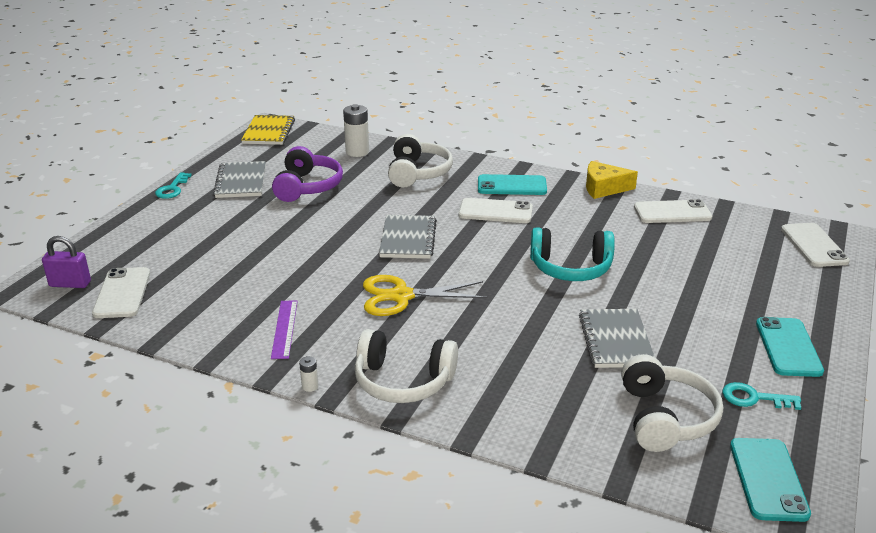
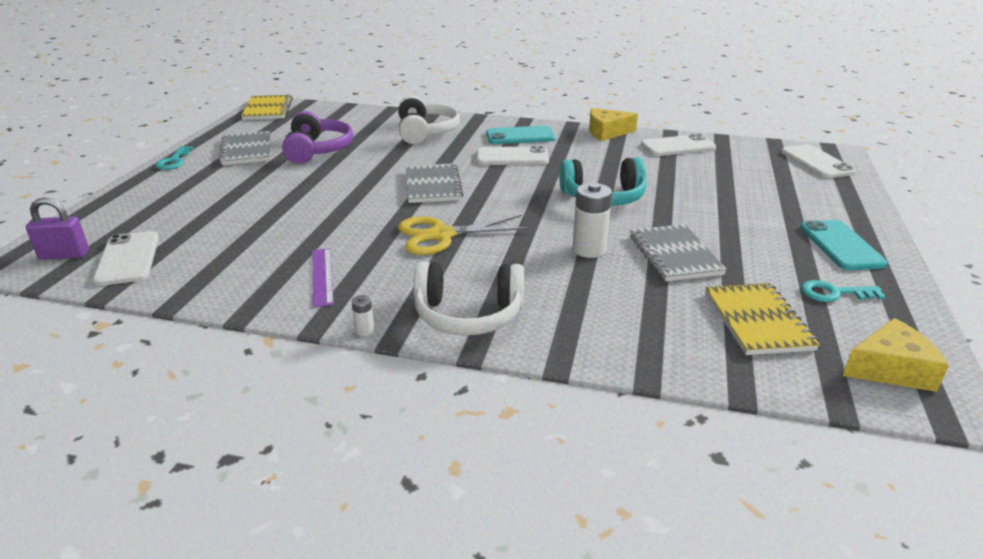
camera: 10 degrees left, 0 degrees up
white battery [343,104,369,157] -> white battery moved to [572,182,612,258]
white headphones [621,354,723,452] -> yellow notebook [705,283,820,355]
turquoise phone [730,438,811,522] -> yellow cheese [843,318,949,392]

